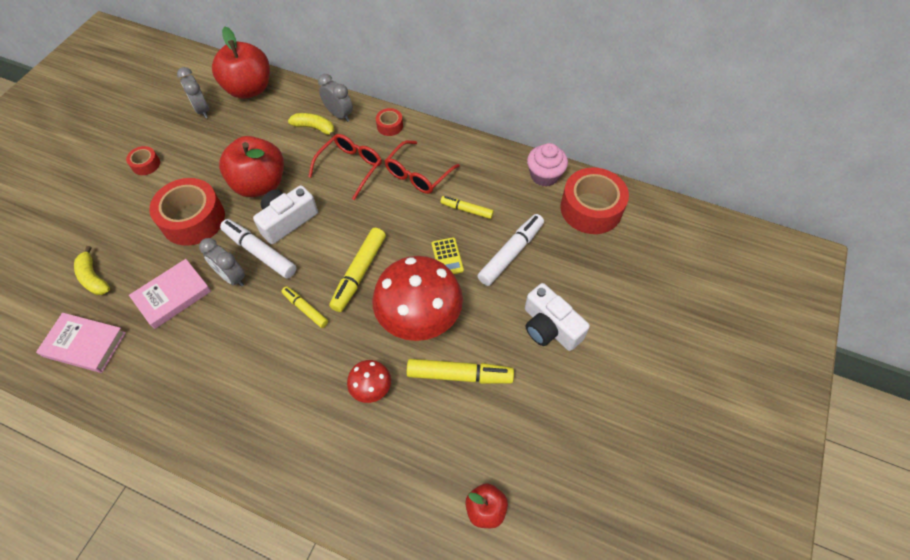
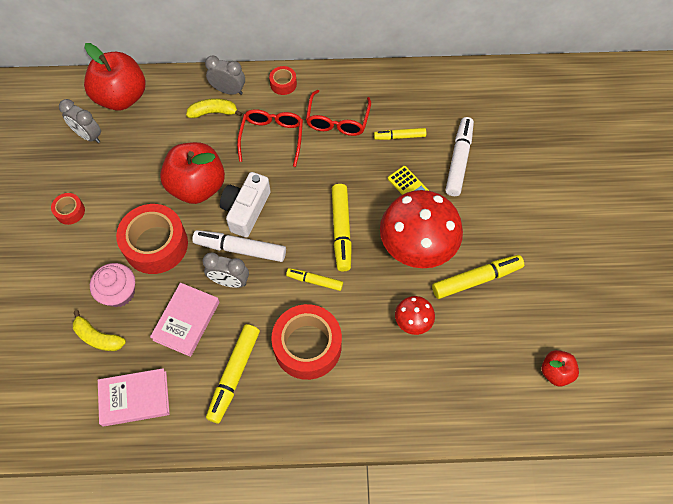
camera: 25 degrees left, 5 degrees up
white camera [525,283,590,351] -> none
pink cupcake [527,143,568,187] -> pink cupcake moved to [90,263,135,307]
red tape [561,167,629,234] -> red tape moved to [271,304,342,380]
none -> yellow marker [206,324,260,423]

